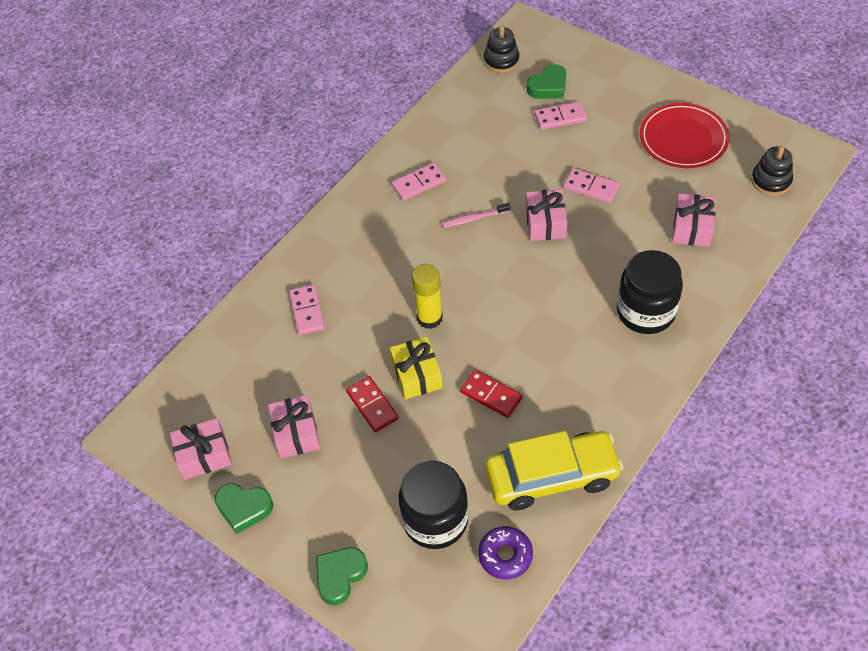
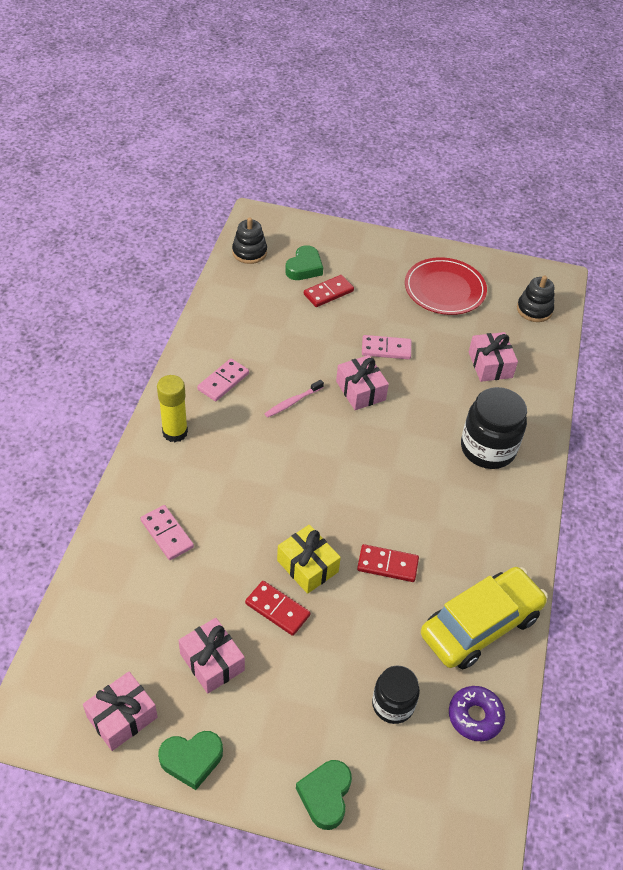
camera: 30 degrees left, 5 degrees down
black jar [398,461,468,549] -> black jar [372,666,420,724], size x0.63
yellow glue stick [412,264,443,329] -> yellow glue stick moved to [157,375,188,442]
pink domino [535,102,587,130] -> red domino [304,275,354,307]

